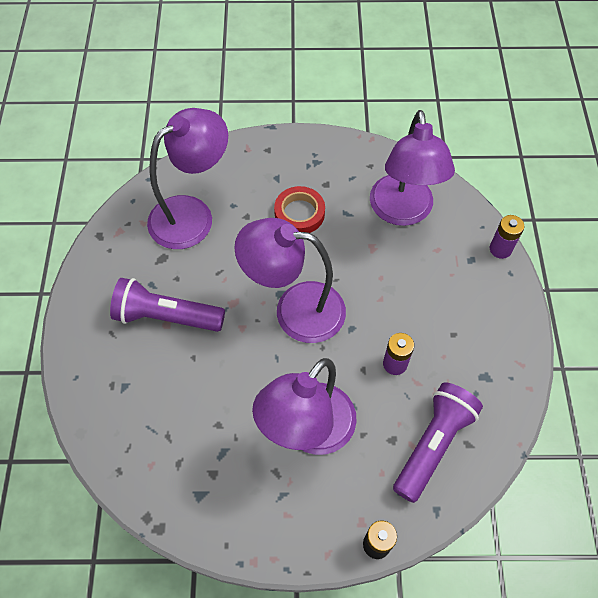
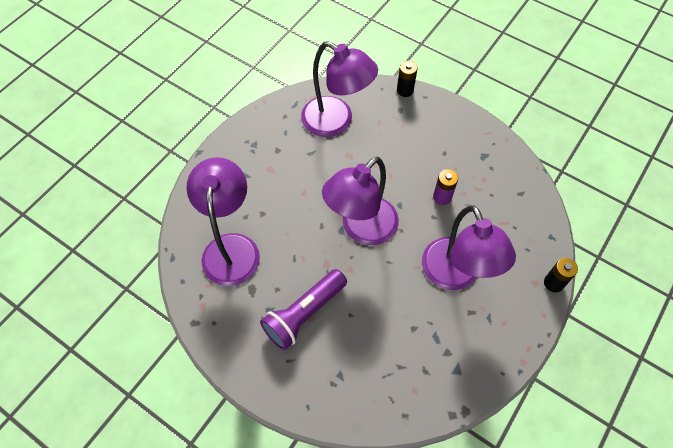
camera: 55 degrees left, 0 degrees up
red tape [274,186,325,233] -> none
purple flashlight [393,382,483,503] -> none
purple battery [490,215,524,259] -> black battery [397,61,418,97]

